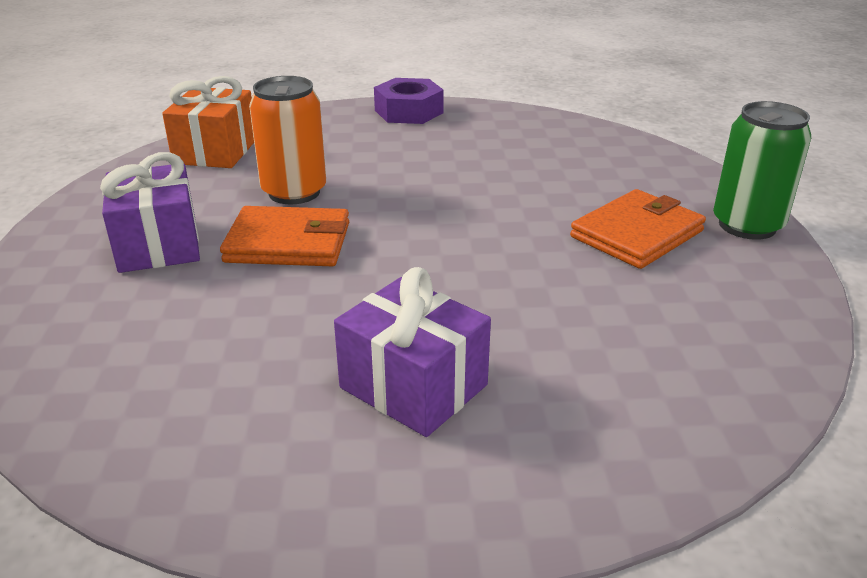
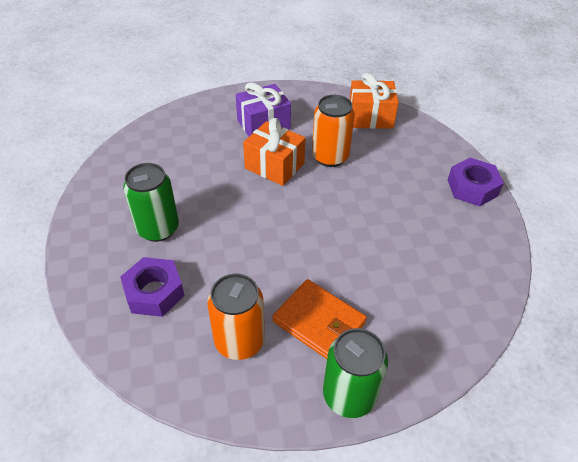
camera: 80 degrees right, 15 degrees up
orange wallet [220,206,349,266] -> orange gift [243,118,306,186]
purple gift [334,267,491,437] -> green can [123,163,179,242]
none -> purple nut [120,257,185,317]
none -> orange can [207,274,265,360]

